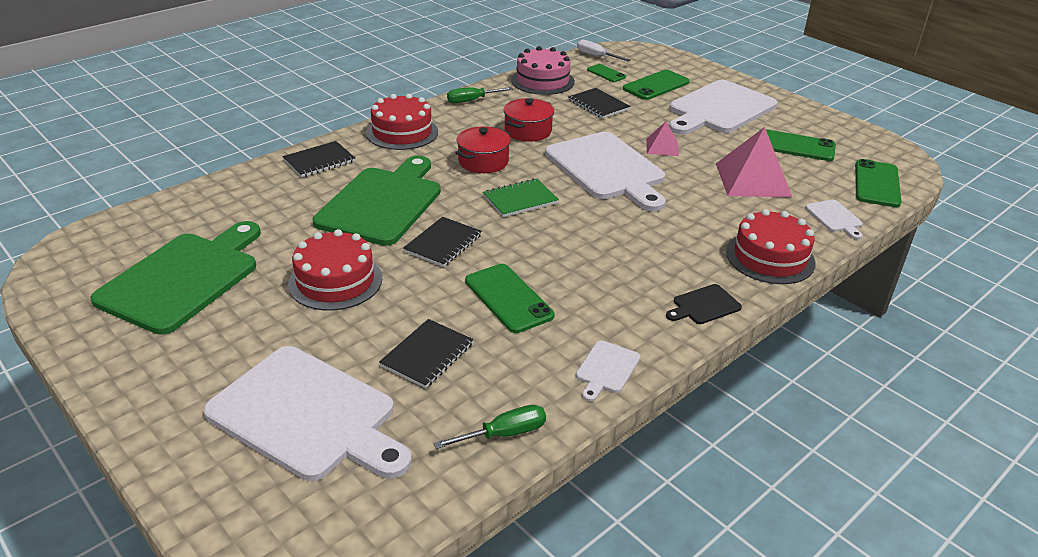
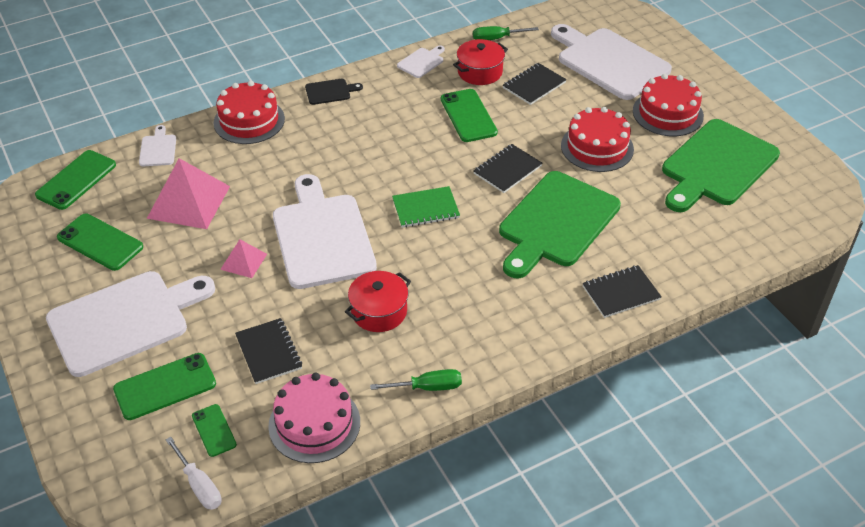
camera: 165 degrees left, 10 degrees up
red cake [366,94,438,150] -> red cake moved to [633,74,704,136]
red pot [456,127,511,173] -> red pot moved to [453,39,508,85]

